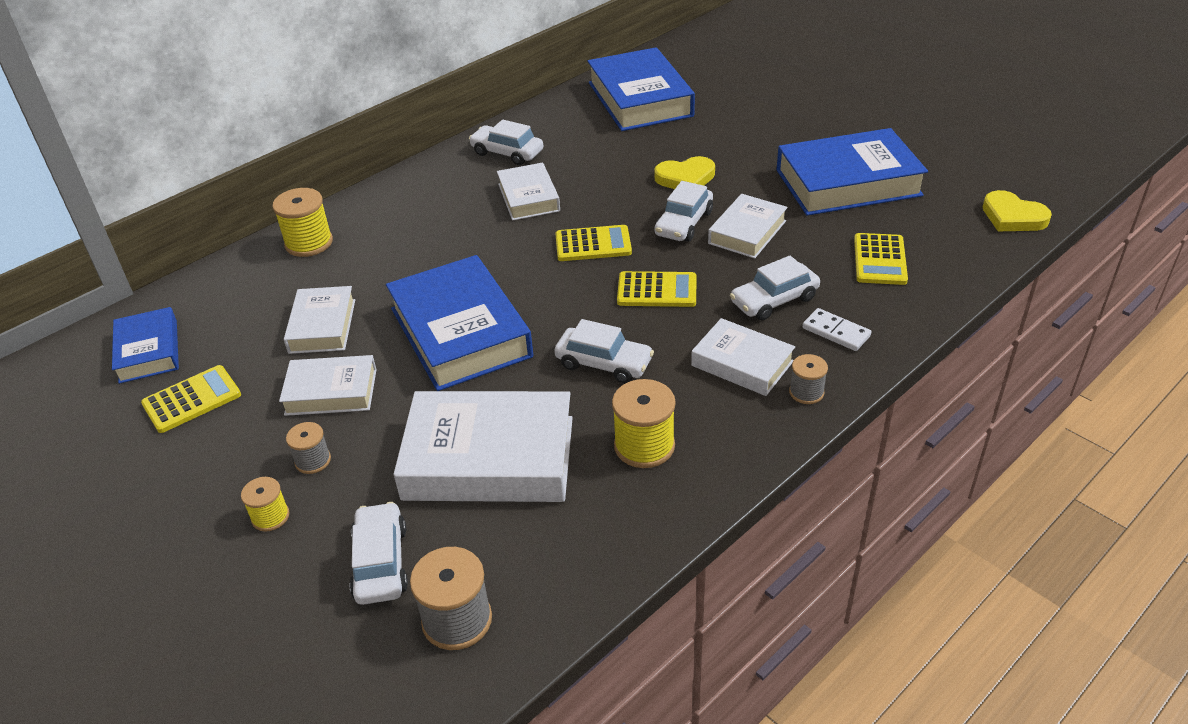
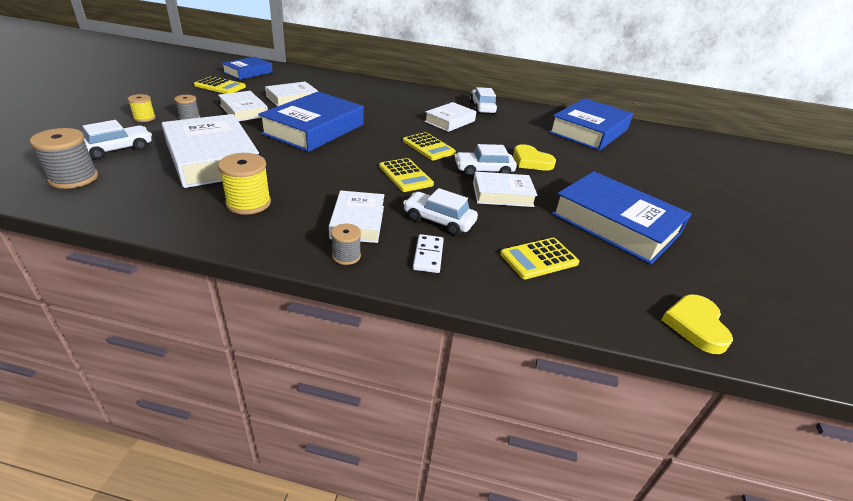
camera: 50 degrees right, 5 degrees down
yellow spool [273,188,333,257] -> none
white car [554,319,654,383] -> none

